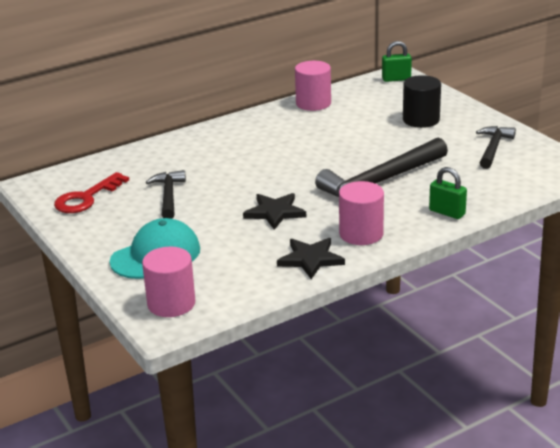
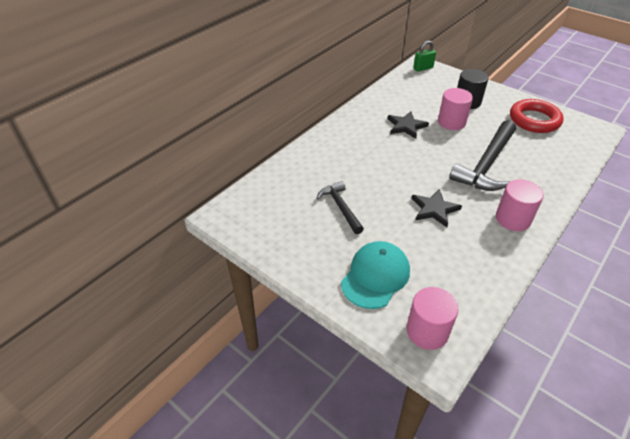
camera: 20 degrees left, 15 degrees up
red key [54,172,129,213] -> none
black star [277,238,345,279] -> black star moved to [388,111,429,139]
pink cylinder [295,61,331,111] -> pink cylinder moved to [438,88,473,130]
green padlock [429,167,467,219] -> none
black hammer [476,126,516,169] -> red ring [510,99,564,133]

